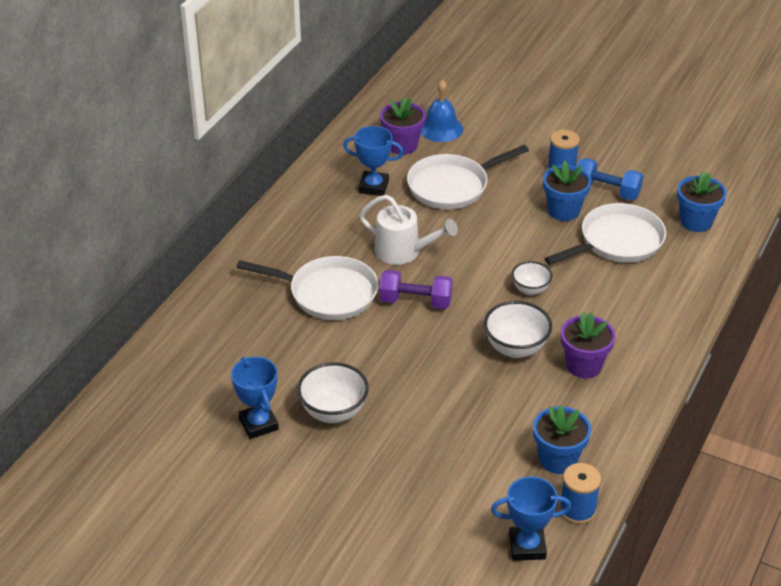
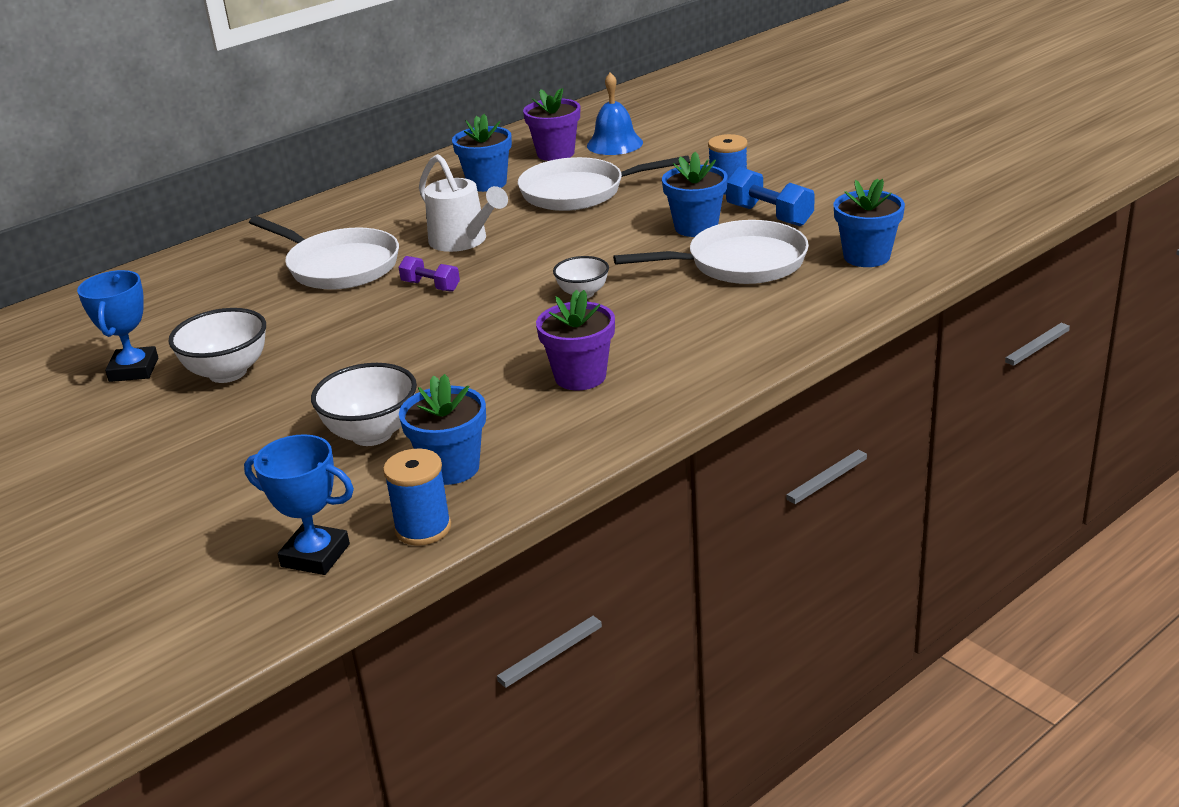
camera: 25 degrees right, 10 degrees down
blue trophy [343,126,404,196] -> blue flower pot [452,114,512,192]
purple dumbbell [379,270,453,309] -> purple dumbbell [399,256,460,292], size x0.63
white bowl [484,301,552,358] -> white bowl moved to [311,363,417,446]

